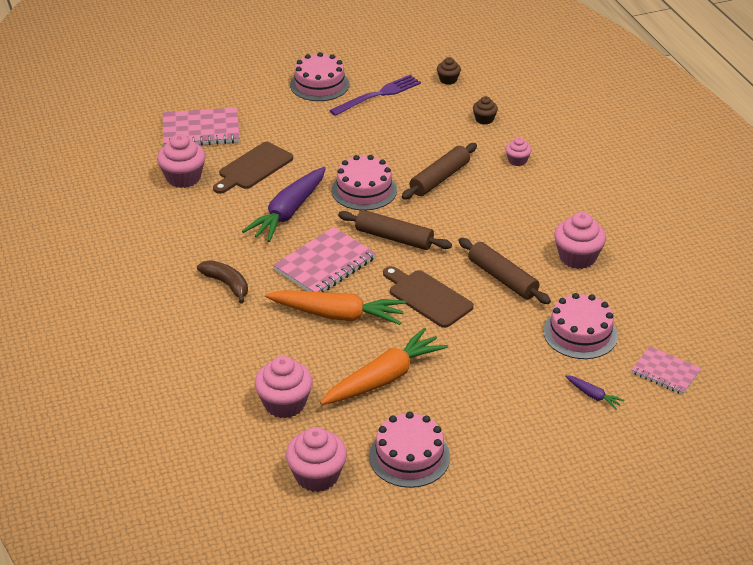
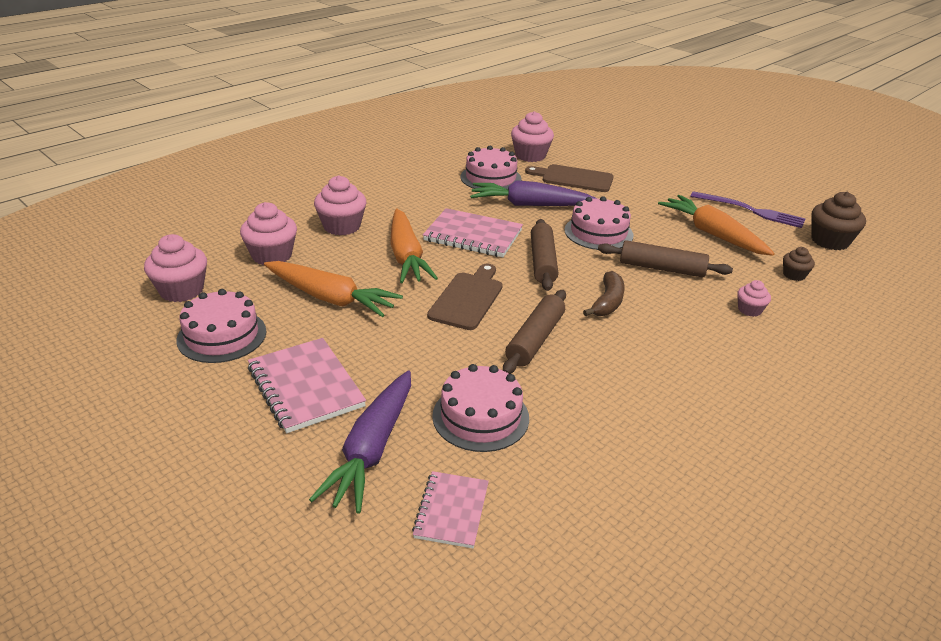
camera: 65 degrees right, 5 degrees down
pink notebook [163,108,240,146] -> pink notebook moved to [248,338,366,433]
brown banana [197,260,248,304] -> brown banana moved to [583,271,625,316]
pink cake [290,52,349,101] -> pink cake moved to [461,146,522,189]
brown cupcake [437,57,461,85] -> brown cupcake [811,192,866,250], size x1.81
pink cupcake [554,212,606,269] -> pink cupcake moved to [314,176,366,235]
purple carrot [565,375,624,410] -> purple carrot [309,370,411,514], size x2.31
none -> orange carrot [658,195,775,256]

